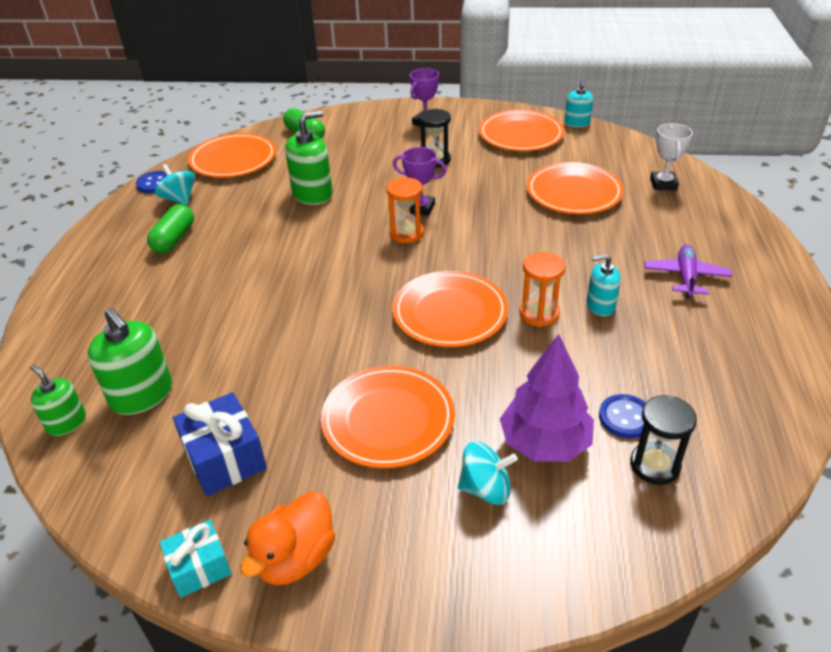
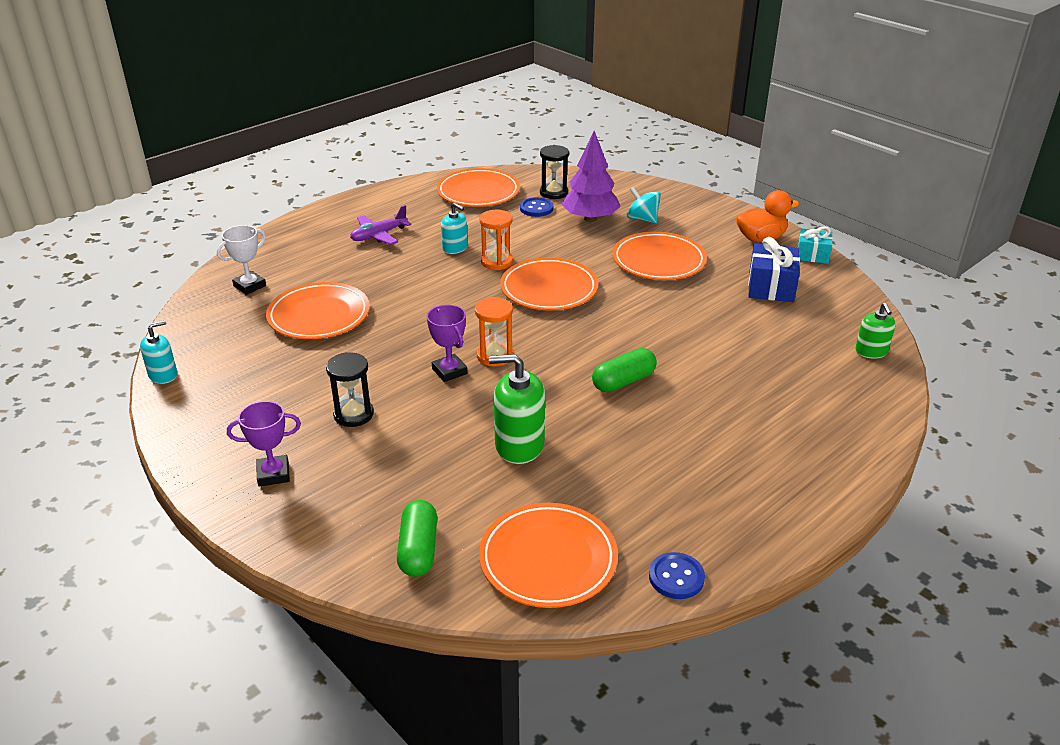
camera: 140 degrees left, 5 degrees down
green soap dispenser [88,308,172,415] -> none
green capsule [147,204,194,253] -> green capsule moved to [592,348,657,392]
turquoise spinning top [155,164,195,205] -> none
orange plate [479,110,564,151] -> orange plate moved to [437,168,520,207]

